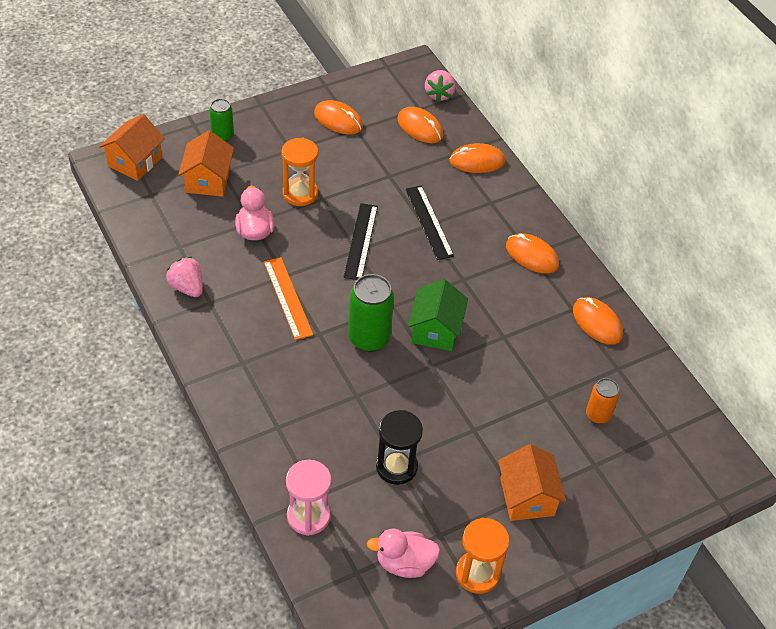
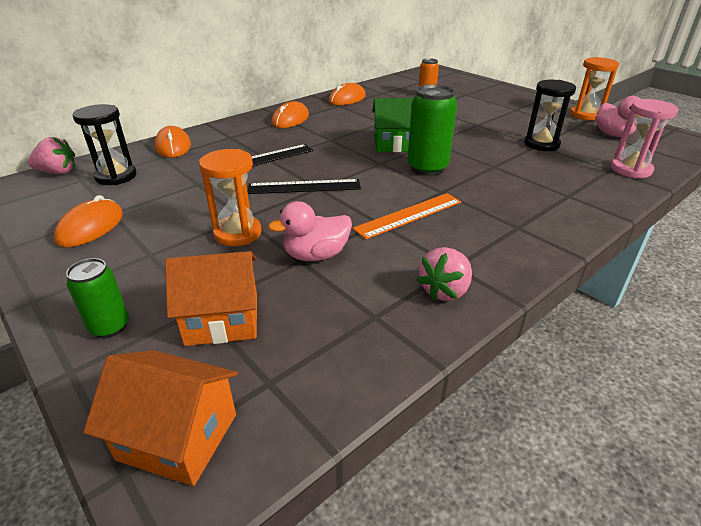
camera: 100 degrees left, 15 degrees down
orange mouse [397,107,443,143] -> black hourglass [73,104,137,185]
orange house [498,444,566,521] -> none

